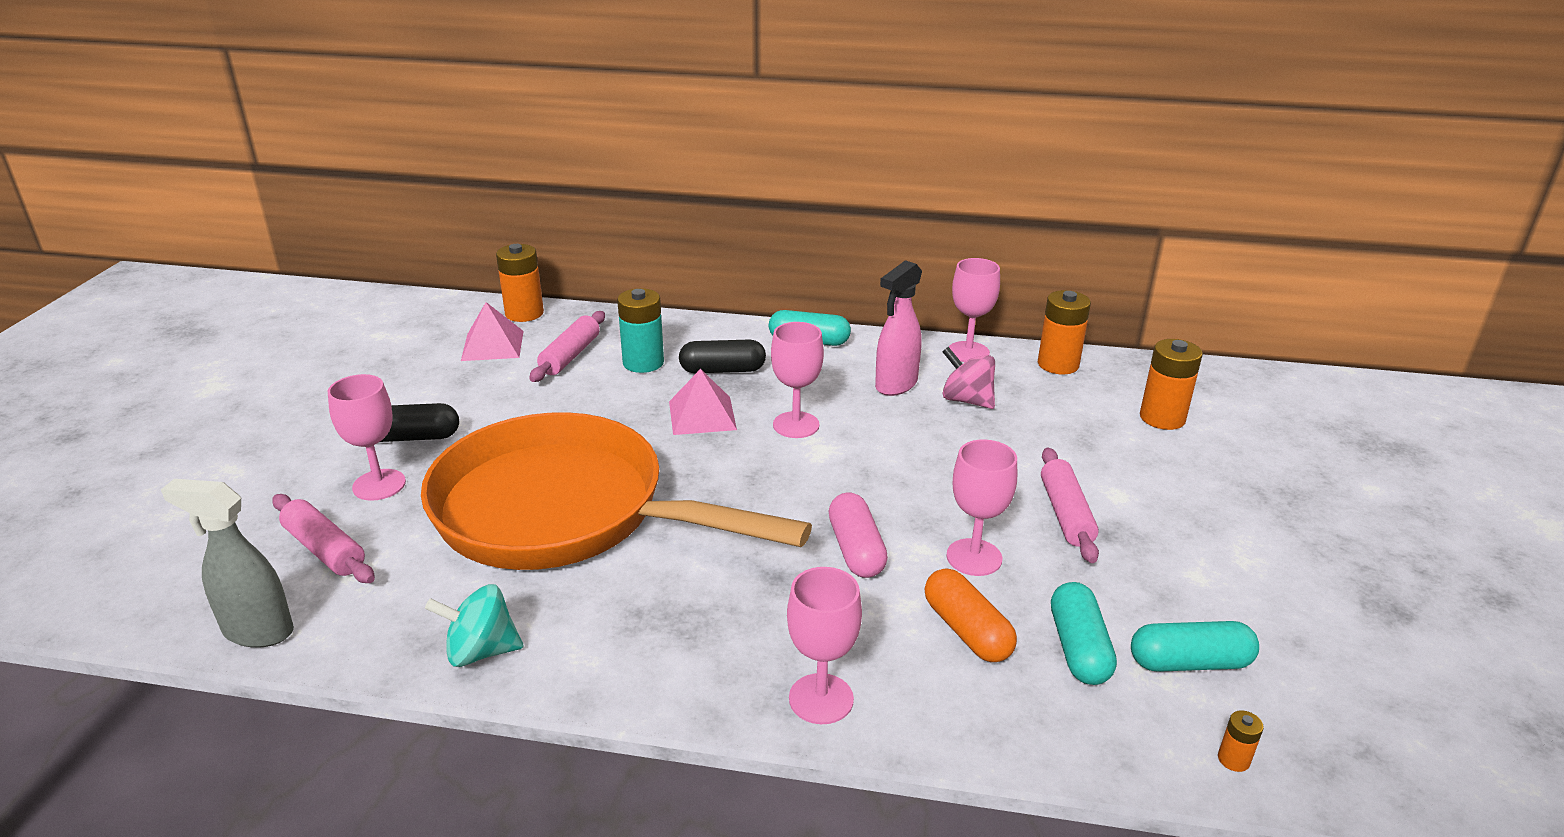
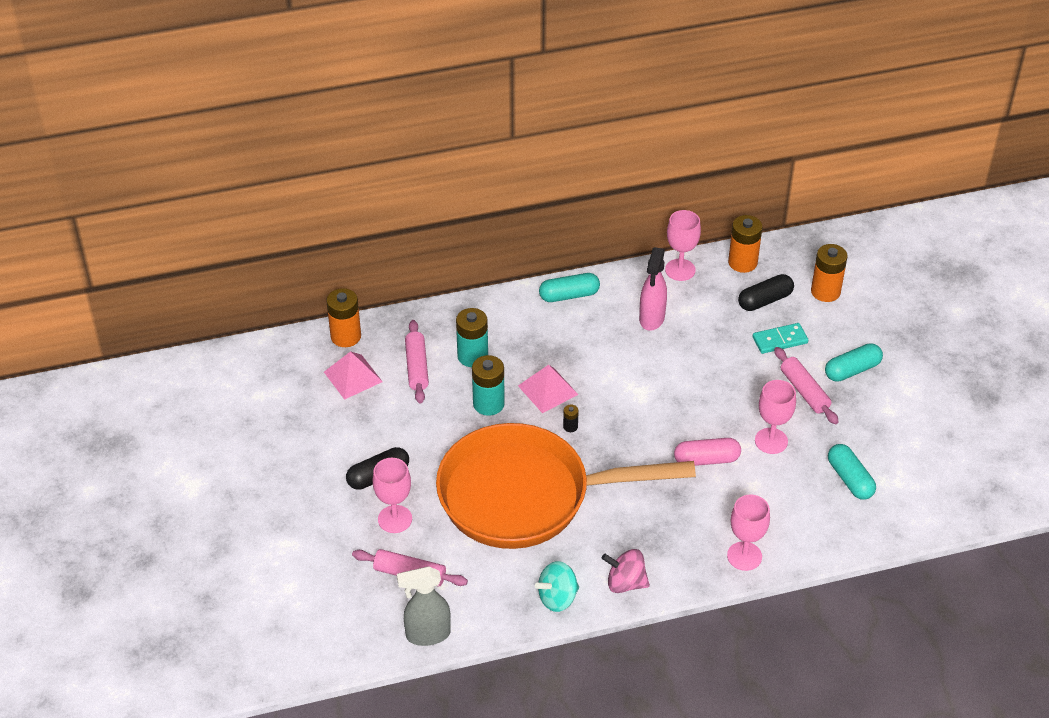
camera: 25 degrees left, 15 degrees up
black capsule [679,340,766,373] -> black capsule moved to [738,274,794,311]
pink goblet [771,322,824,438] -> none
pink capsule [829,492,888,578] -> pink capsule turned 60 degrees counterclockwise [674,438,741,466]
orange capsule [925,568,1017,662] -> none
pink spinning top [942,347,995,409] -> pink spinning top moved to [602,549,650,593]
turquoise capsule [1131,621,1259,672] -> turquoise capsule moved to [825,343,883,382]
orange battery [1218,710,1264,772] -> none
none -> turquoise battery [472,355,505,416]
none -> black battery [563,405,579,432]
none -> turquoise domino [752,323,808,354]

